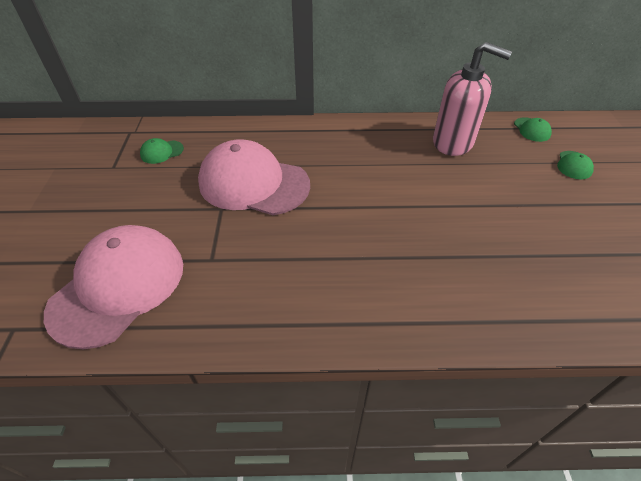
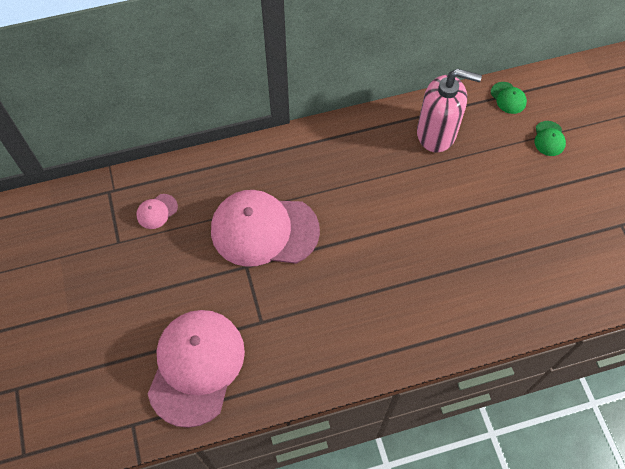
camera: 15 degrees left, 15 degrees up
green cap [140,138,184,164] -> pink cap [136,194,178,229]

